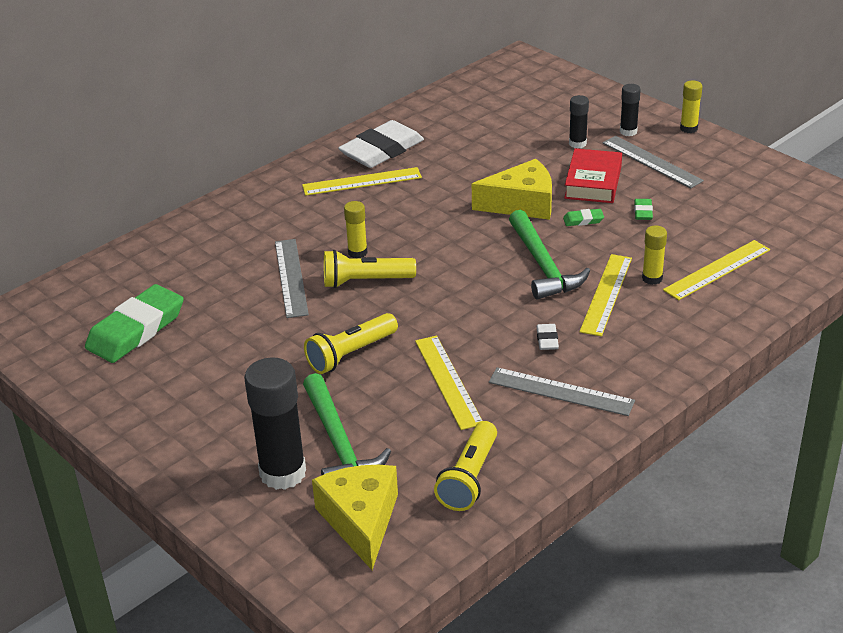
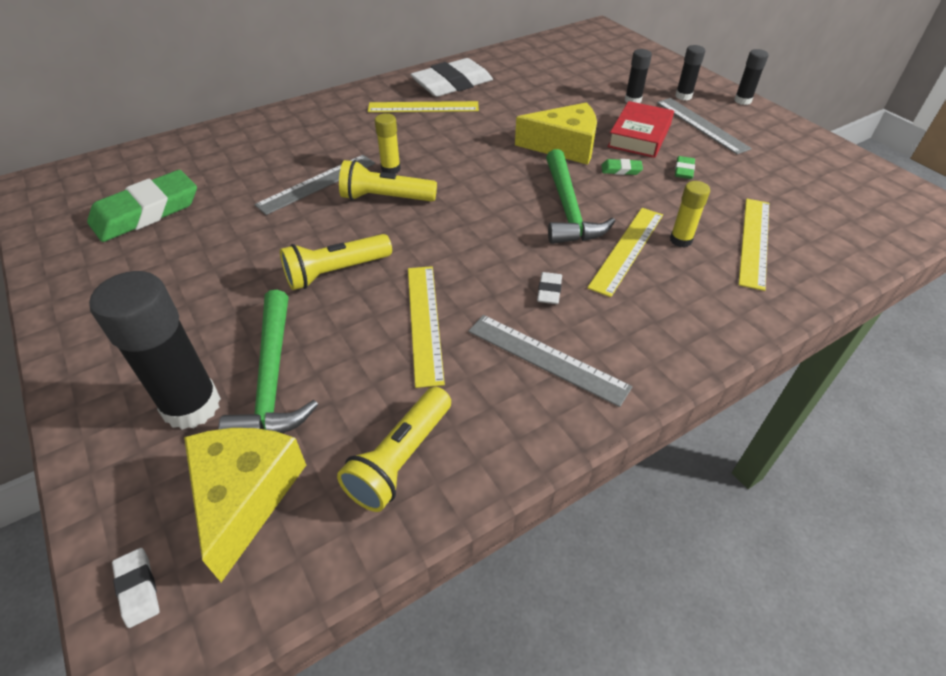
camera: 10 degrees right, 10 degrees up
grey ruler [275,239,309,318] -> grey ruler turned 45 degrees clockwise [254,155,375,215]
yellow ruler [663,240,770,300] -> yellow ruler turned 45 degrees counterclockwise [738,199,769,291]
yellow glue stick [680,81,702,133] -> black glue stick [734,49,769,105]
none -> white eraser [112,548,160,628]

